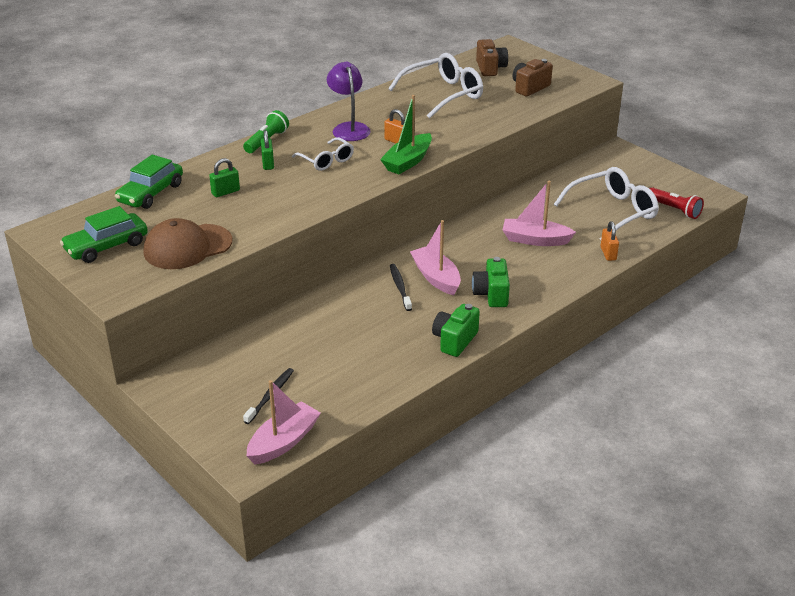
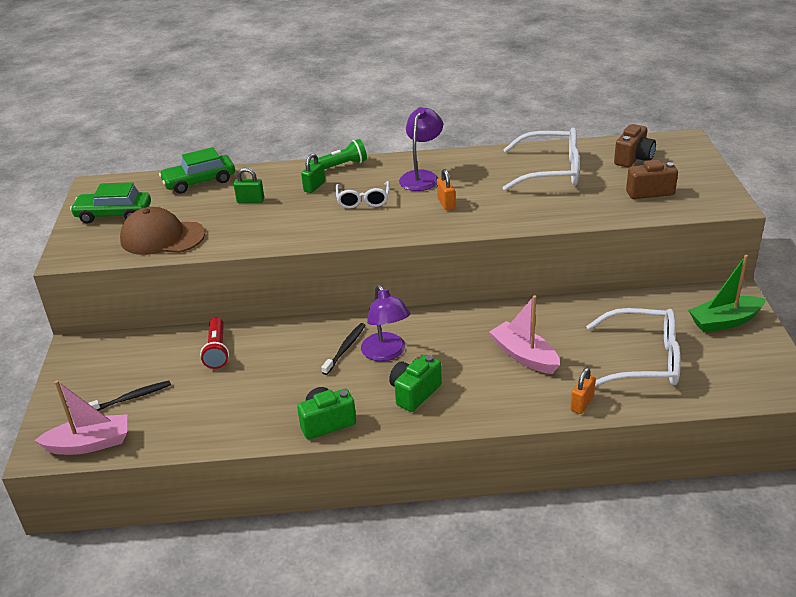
camera: 40 degrees right, 0 degrees up
green boat [380,95,432,174] -> green boat moved to [688,255,766,332]
pink boat [410,220,461,295] -> purple lamp [361,284,410,361]
red flashlight [649,187,704,219] -> red flashlight moved to [200,318,229,369]

